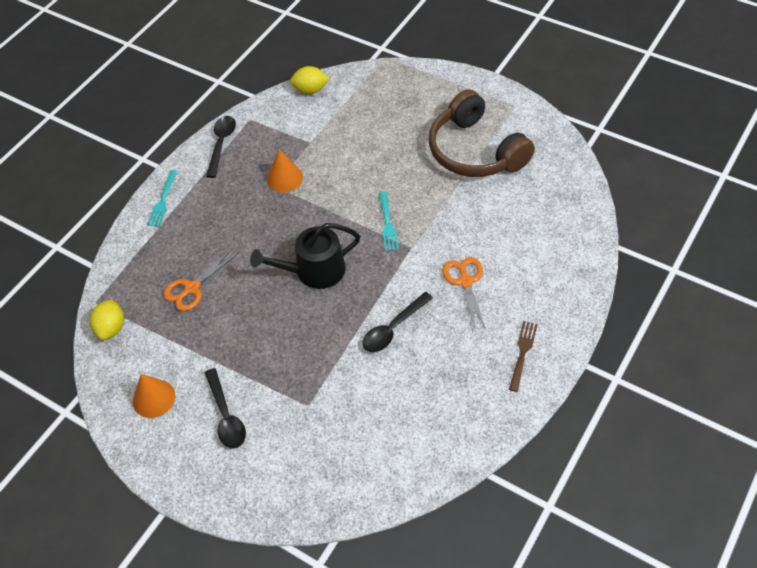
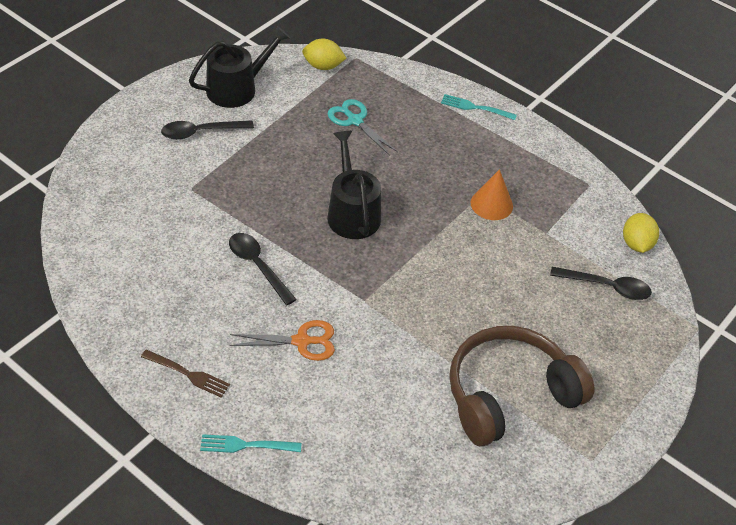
camera: 90 degrees right, 5 degrees down
orange cone [133,374,176,418] -> black watering can [189,26,290,108]
orange scissors [163,249,239,311] -> turquoise scissors [328,99,398,156]
black spoon [206,116,236,178] -> black spoon moved to [550,267,652,300]
turquoise fork [379,192,399,251] -> turquoise fork moved to [200,434,302,453]

